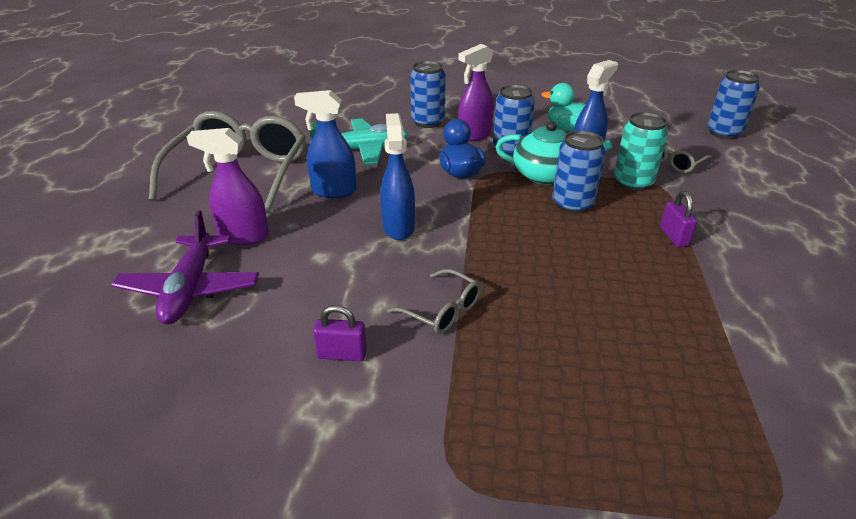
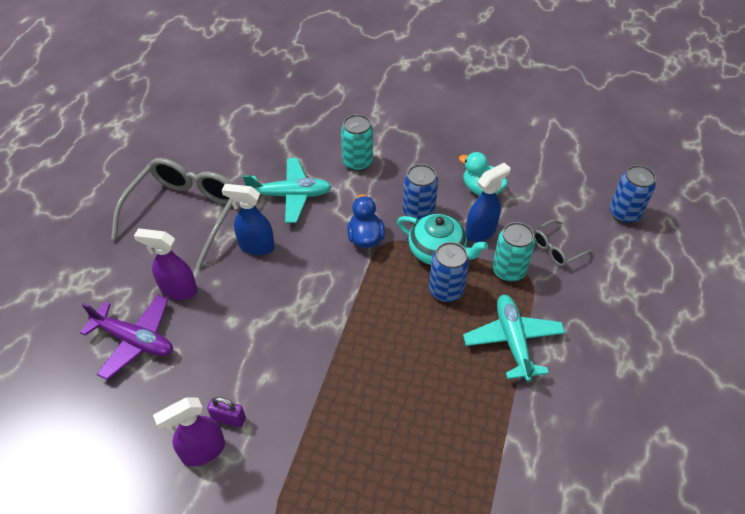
camera: 10 degrees right, 15 degrees up
purple plane [111,210,259,325] -> purple plane turned 75 degrees counterclockwise [80,295,173,380]
blue spray bottle [380,113,415,240] -> none
grey glasses [387,269,481,334] -> none
blue can [410,61,446,128] -> turquoise can [341,114,373,171]
purple spray bottle [458,44,494,142] -> purple spray bottle moved to [153,397,225,466]
purple padlock [660,191,697,247] -> turquoise plane [463,295,565,382]

